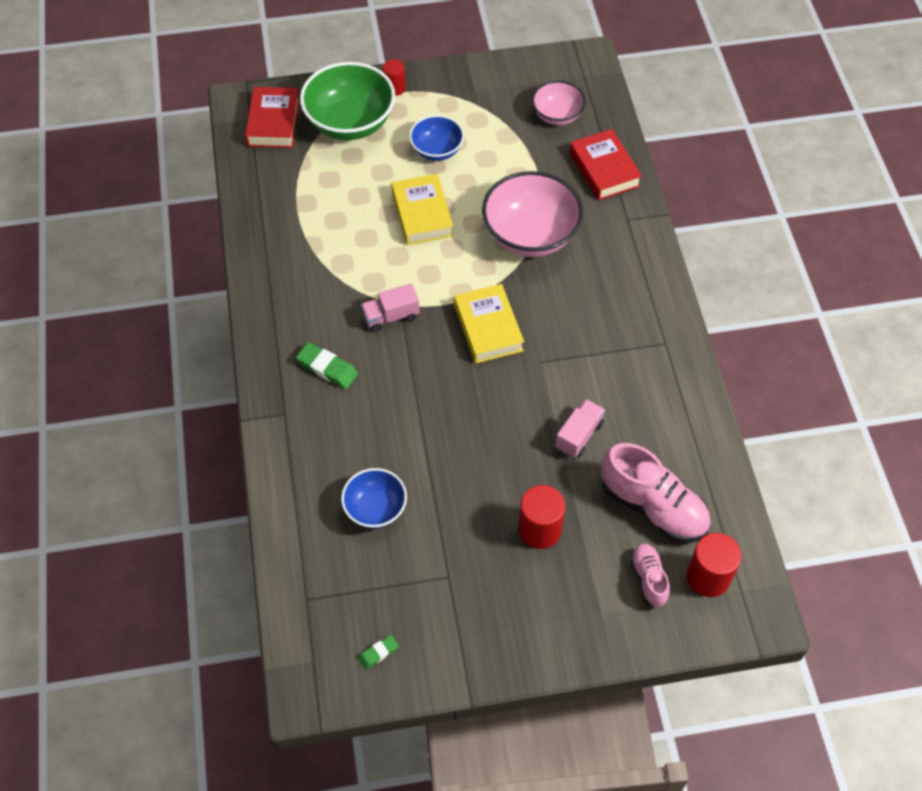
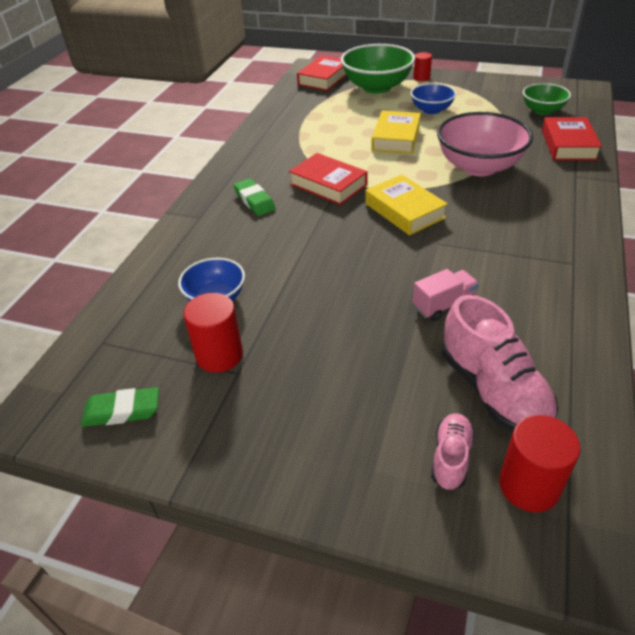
camera: 30 degrees right, 15 degrees down
green eraser [358,635,399,670] -> green eraser [81,387,159,427], size x1.72
pink truck [361,283,420,332] -> red book [289,153,368,205]
yellow book [454,284,524,363] -> yellow book turned 45 degrees counterclockwise [365,174,448,235]
red cylinder [518,485,566,549] -> red cylinder moved to [183,293,243,373]
pink bowl [532,81,586,125] -> green bowl [523,83,571,115]

